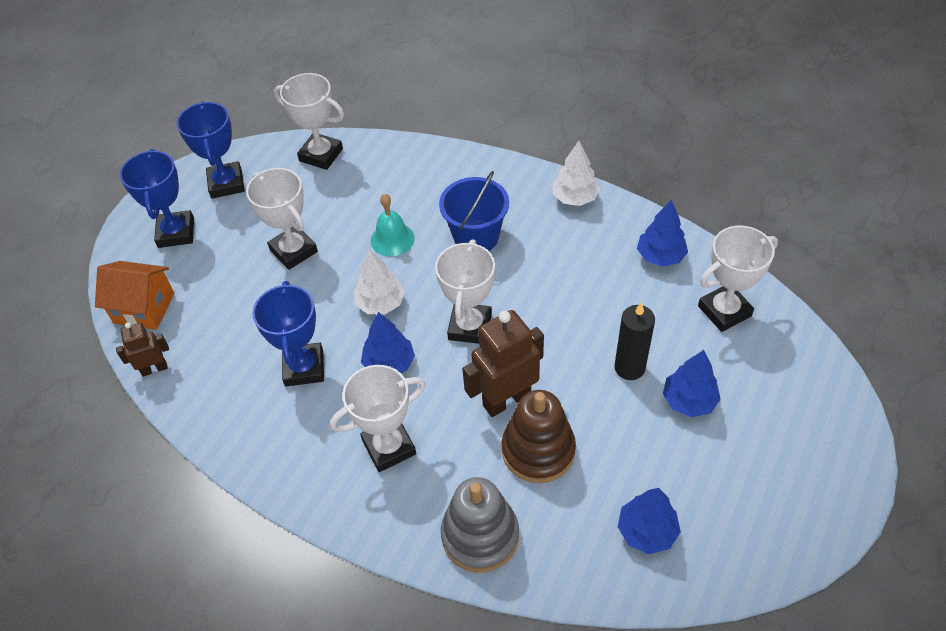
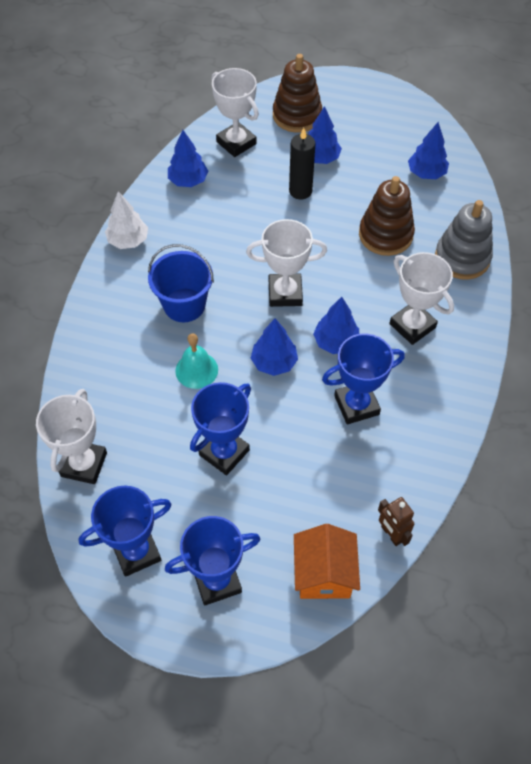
camera: 105 degrees left, 5 degrees up
white trophy [246,168,318,270] -> blue trophy [190,382,251,475]
white tree [354,249,405,314] -> blue tree [251,318,298,376]
brown robot [462,310,544,417] -> none
none -> brown stacking toy [273,54,322,132]

